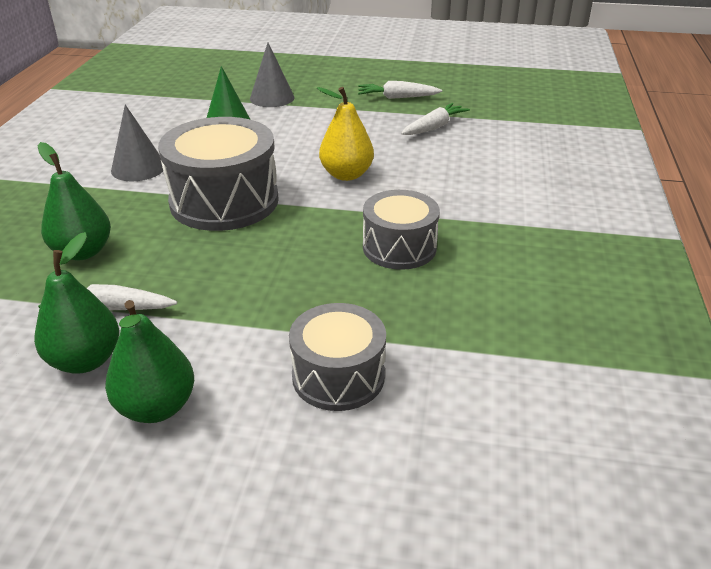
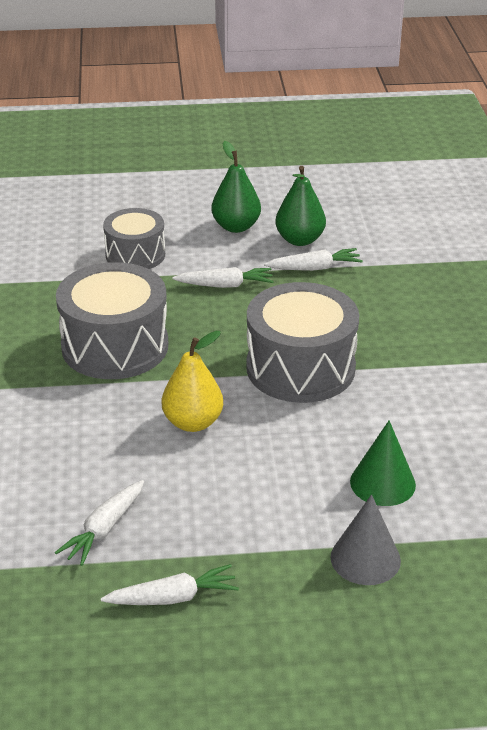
camera: 165 degrees right, 0 degrees up
green pear [38,142,111,260] -> none
grey cone [111,104,163,181] -> none
grey drum [363,190,440,270] -> grey drum [56,262,168,379], size x1.61
none -> white carrot [173,267,274,288]

